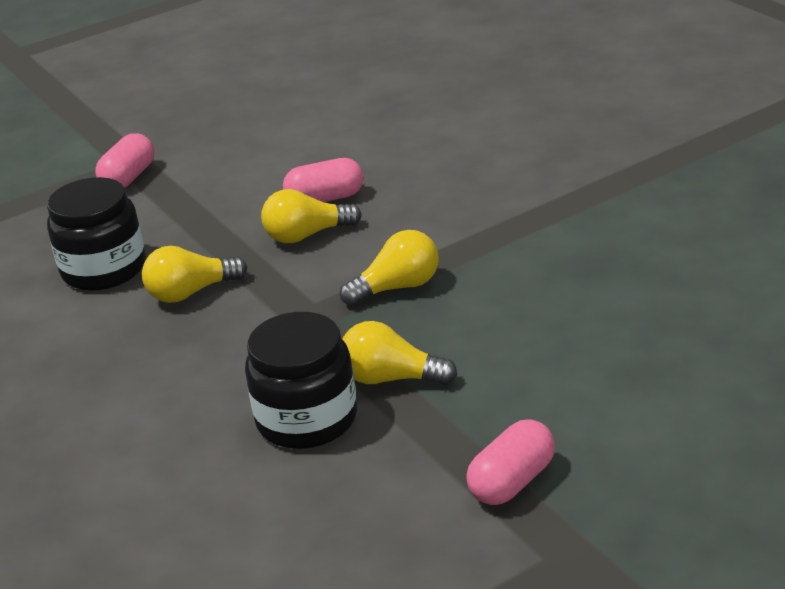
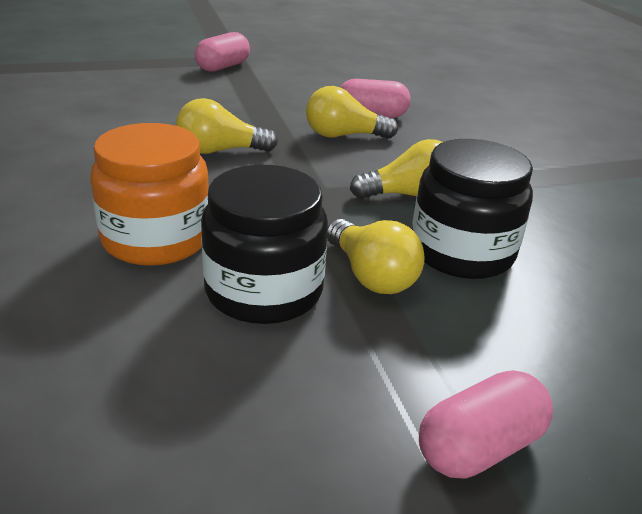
camera: 10 degrees right, 0 degrees up
black jar [47,177,146,291] -> black jar moved to [412,139,533,279]
yellow light bulb [342,321,457,385] -> yellow light bulb turned 150 degrees counterclockwise [327,219,425,294]
none -> orange jar [90,123,209,266]

